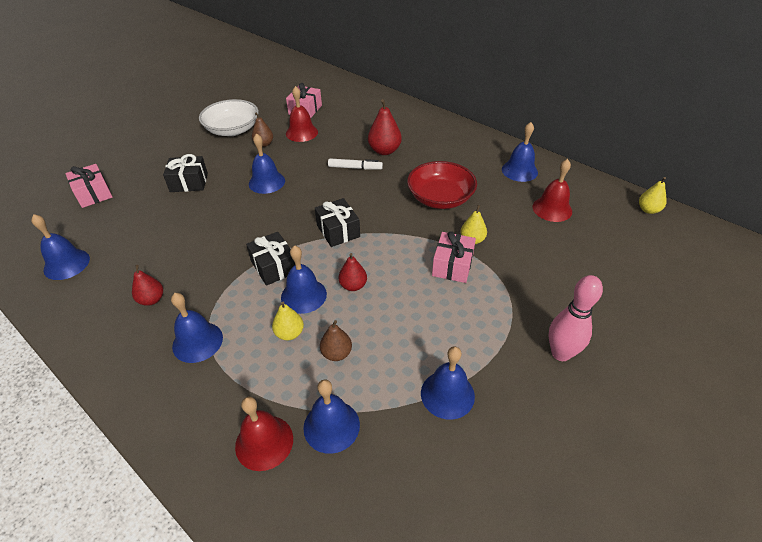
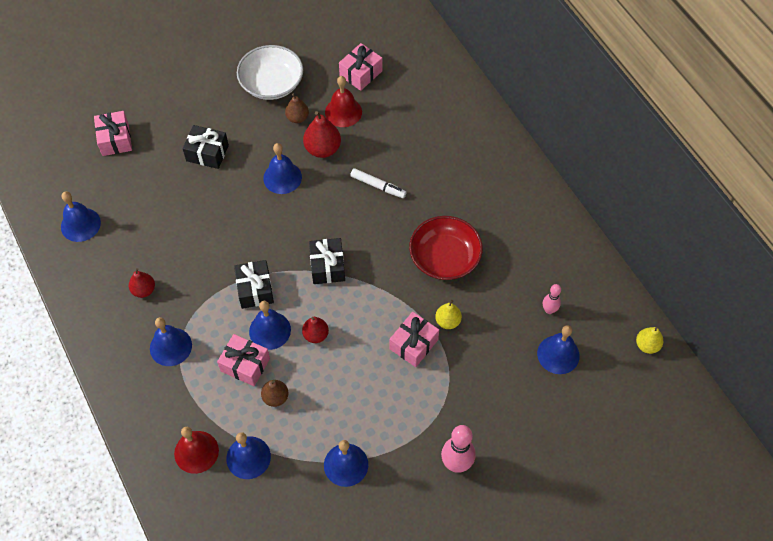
camera: 20 degrees right, 15 degrees up
yellow pear [272,301,304,341] -> pink gift [217,334,270,386]
red pear [368,99,402,155] -> red pear moved to [303,111,341,158]
blue bell [502,122,538,182] -> blue bell moved to [537,325,580,374]
red bell [533,159,572,222] -> pink bowling pin [543,284,561,314]

